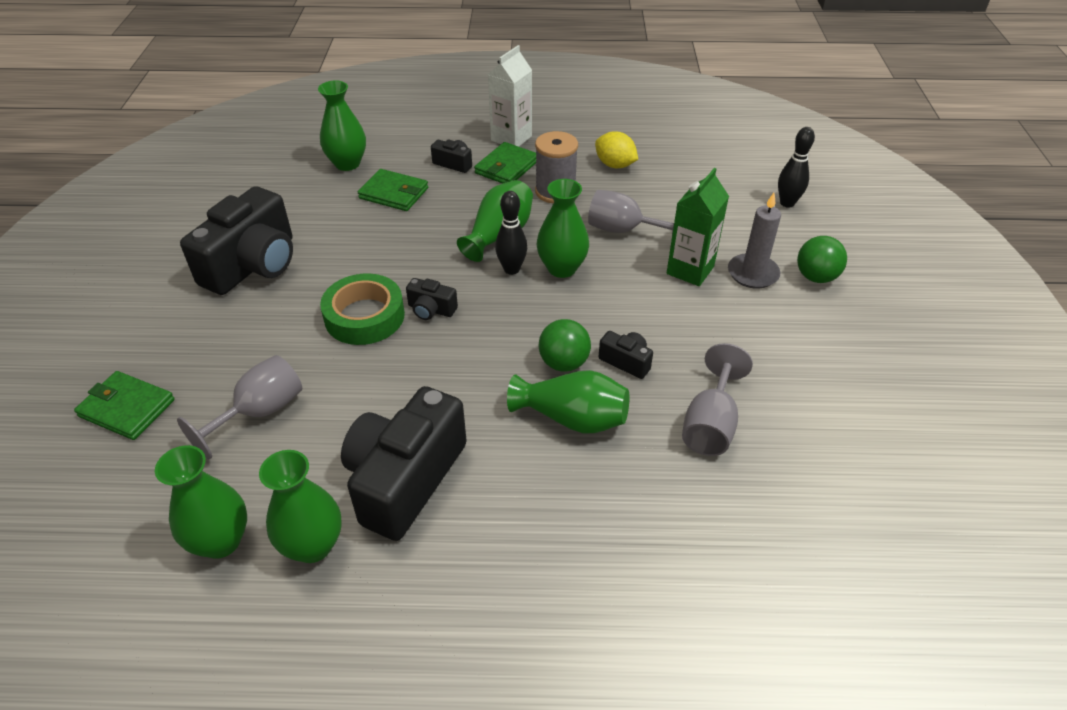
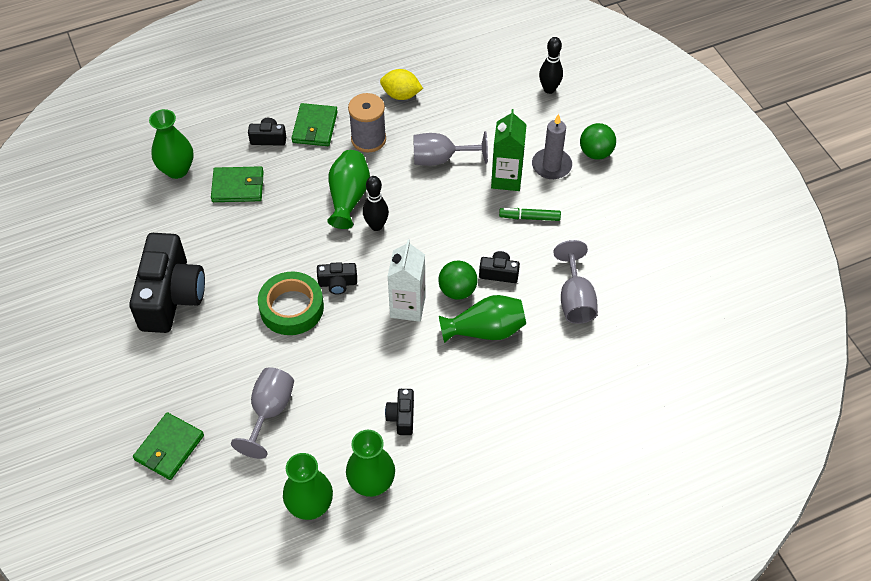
camera: 25 degrees left, 10 degrees up
green wallet [74,371,175,440] -> green wallet turned 60 degrees counterclockwise [133,412,204,480]
black camera [341,386,467,541] -> black camera [385,389,414,435], size x0.44
white carton [488,45,532,147] -> white carton moved to [387,240,426,322]
green vase [537,179,589,278] -> none
none -> green marker [499,208,561,221]

